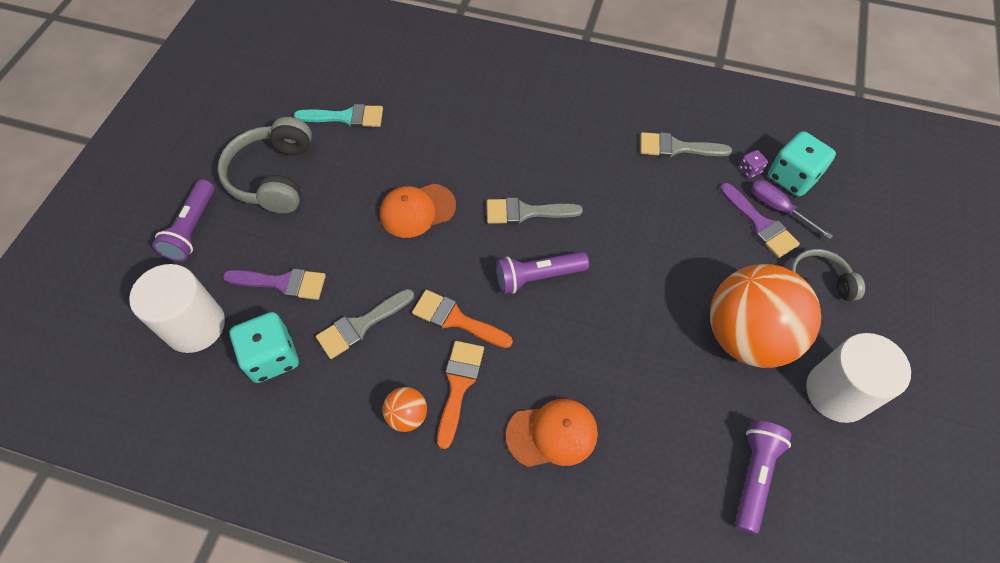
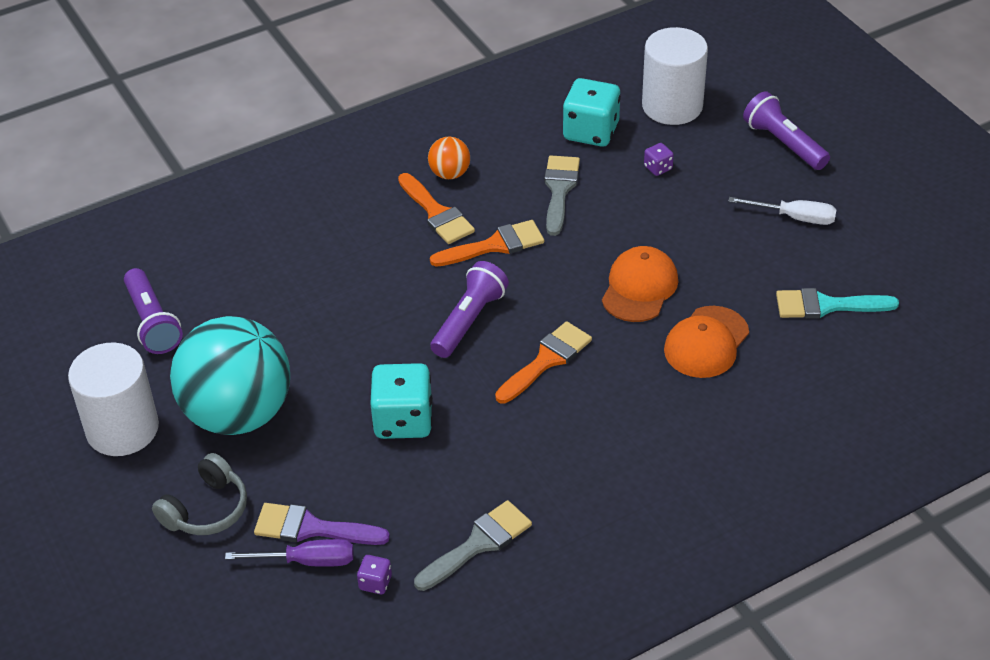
camera: 135 degrees right, 15 degrees down
grey headphones [217,117,312,214] -> white screwdriver [728,197,837,225]
purple brush [223,268,326,300] -> purple dice [644,143,674,176]
turquoise brush [294,104,383,128] -> turquoise brush turned 45 degrees clockwise [776,288,899,319]
grey brush [487,197,583,224] -> orange brush [495,321,592,404]
orange cap [506,399,598,467] -> orange cap moved to [664,306,749,378]
orange ball [710,264,821,368] -> turquoise ball [170,316,290,435]
turquoise dice [768,131,836,197] -> turquoise dice moved to [370,363,433,439]

